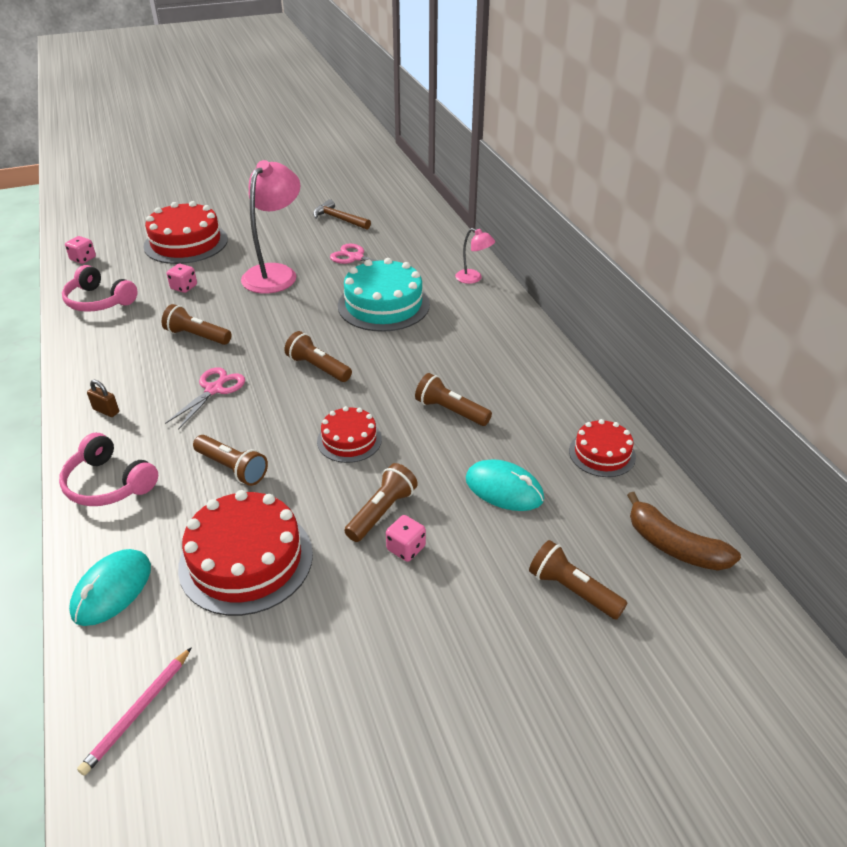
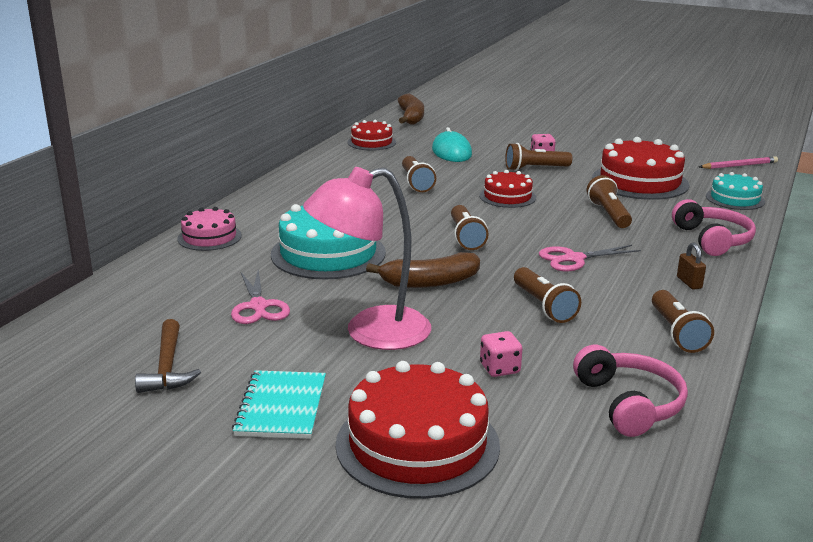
camera: 135 degrees left, 15 degrees down
pink dice [65,236,96,264] -> none
turquoise mouse [69,549,151,626] -> turquoise cake [706,172,765,210]
pink lamp [455,228,495,284] -> pink cake [177,207,242,251]
brown flashlight [529,540,627,620] -> brown flashlight moved to [652,290,714,353]
none -> turquoise notebook [232,370,326,439]
none -> brown banana [366,252,480,288]

